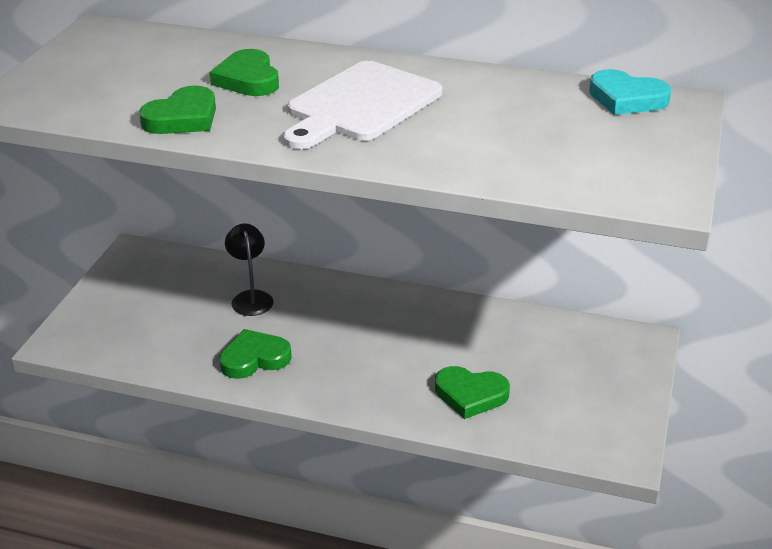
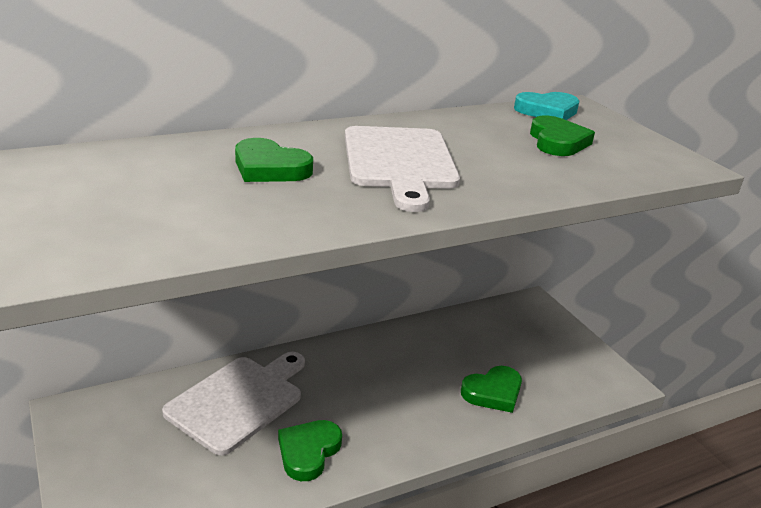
camera: 45 degrees left, 5 degrees down
green heart [139,86,216,134] -> green heart moved to [530,116,595,156]
black lamp [225,223,274,316] -> white cutting board [162,352,305,455]

